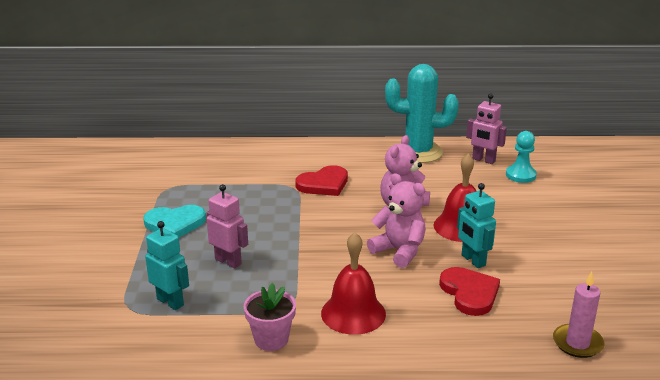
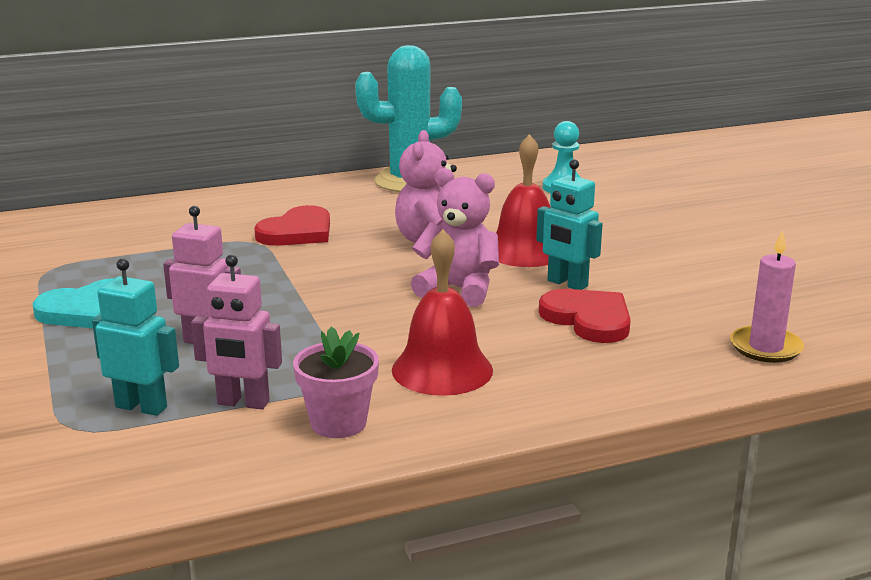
camera: 20 degrees left, 5 degrees down
pink robot [466,93,507,164] -> pink robot moved to [191,255,282,409]

